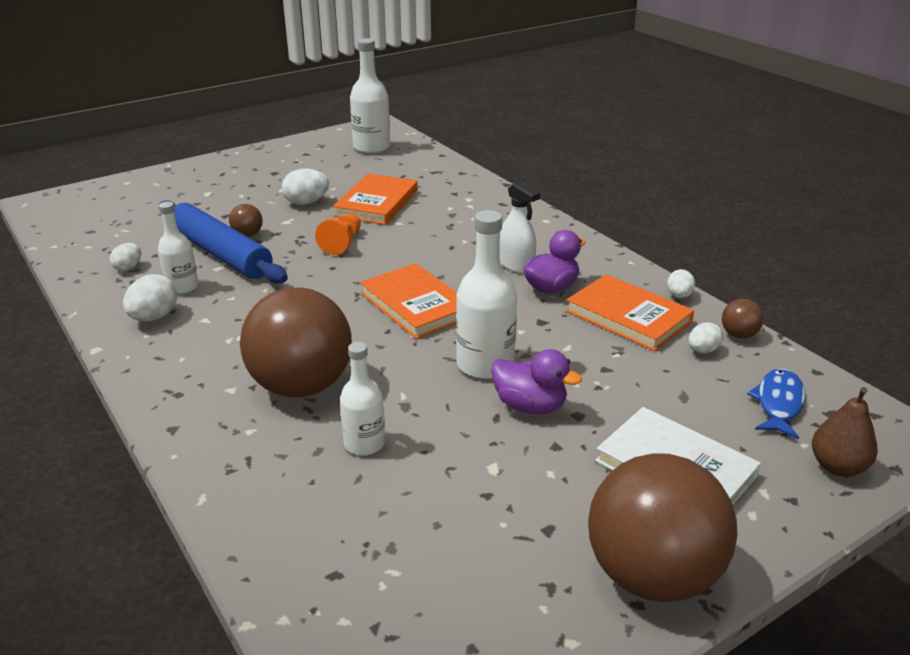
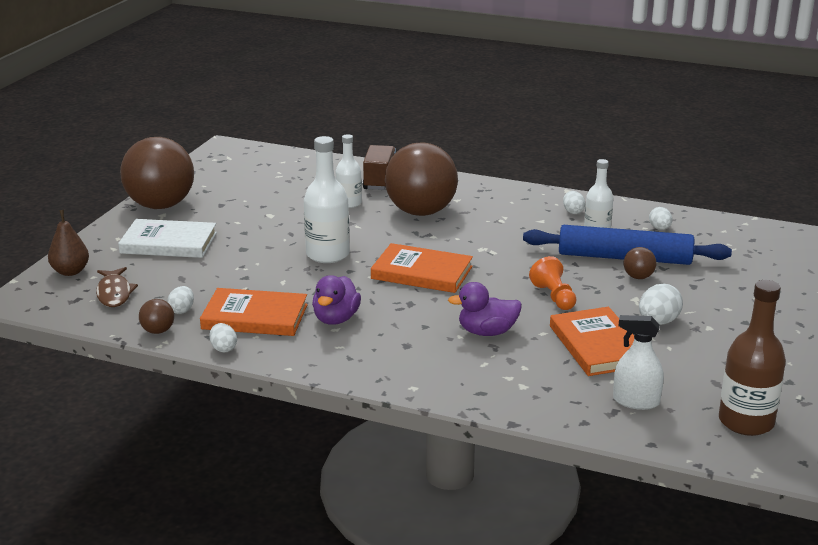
camera: 145 degrees right, 5 degrees down
white egg [123,274,177,321] -> white egg [563,191,586,214], size x0.64
white bottle [350,38,390,154] -> brown bottle [719,280,786,436]
purple duck [491,349,582,414] -> purple duck moved to [448,282,522,336]
white spray bottle [499,181,540,274] -> white spray bottle moved to [613,315,664,410]
blue fish [747,368,805,439] -> brown fish [96,267,138,307]
none -> brown truck [363,145,396,190]

